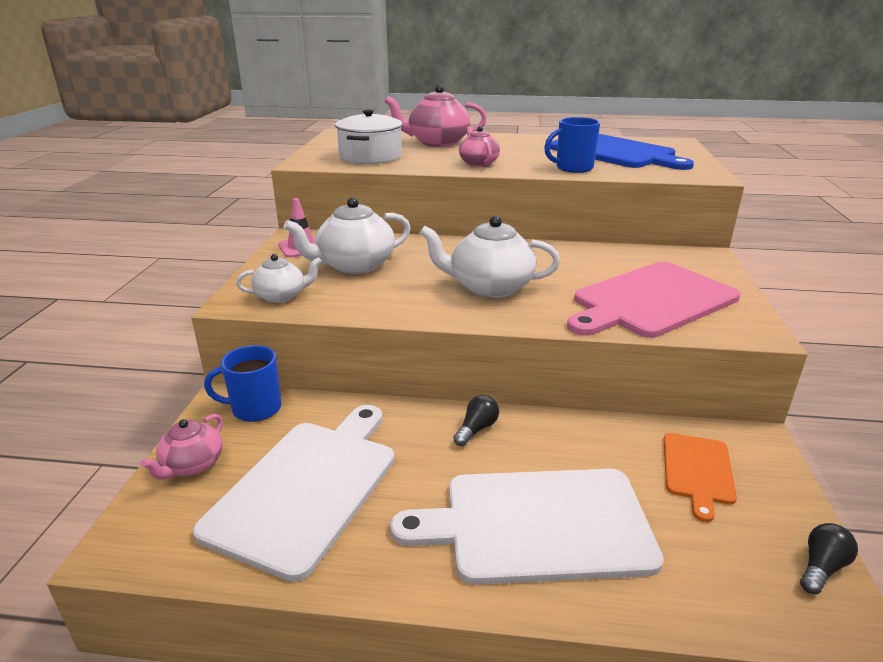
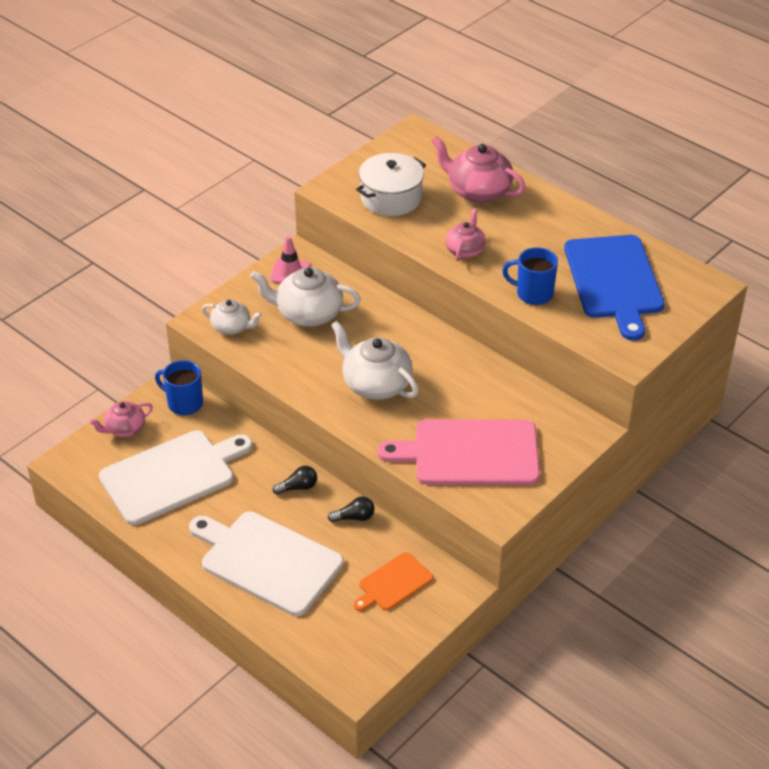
camera: 35 degrees right, 15 degrees up
black light bulb [800,523,858,594] -> black light bulb moved to [328,496,375,523]

